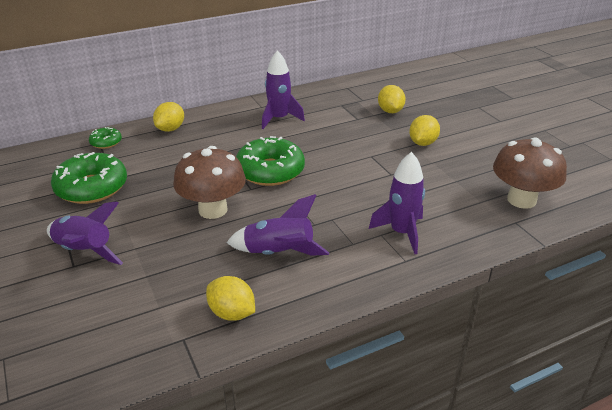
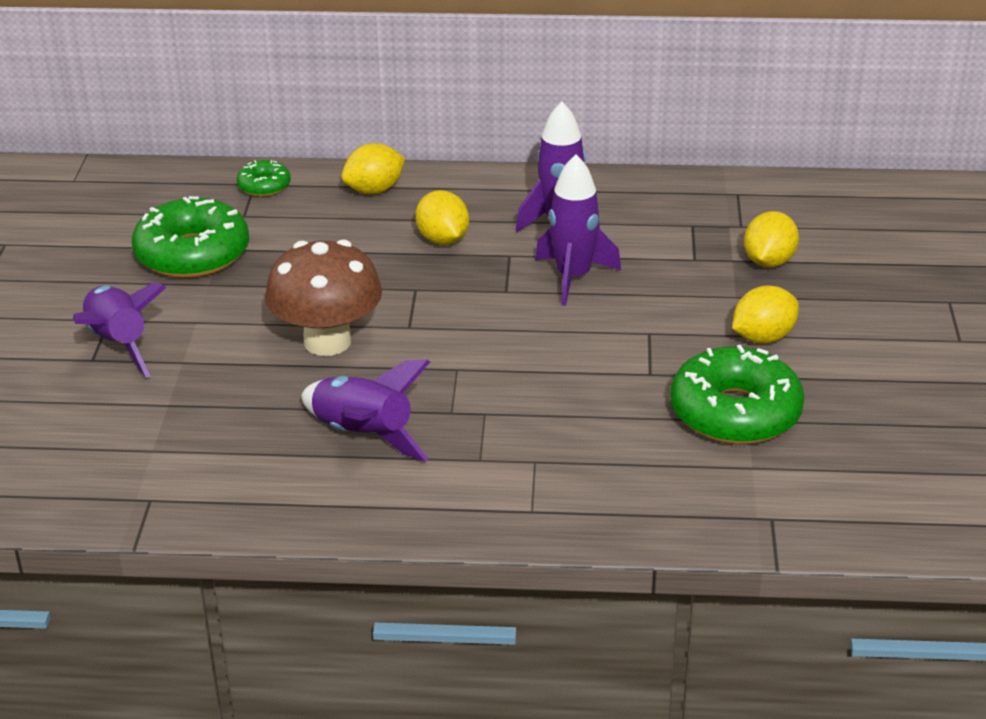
camera: 30 degrees right, 0 degrees up
yellow lemon [206,276,255,321] -> yellow lemon moved to [415,190,469,245]
green donut [236,136,305,186] -> green donut moved to [670,345,804,444]
purple rocket [369,152,425,254] -> purple rocket moved to [535,154,621,306]
brown mushroom [493,137,567,209] -> none

